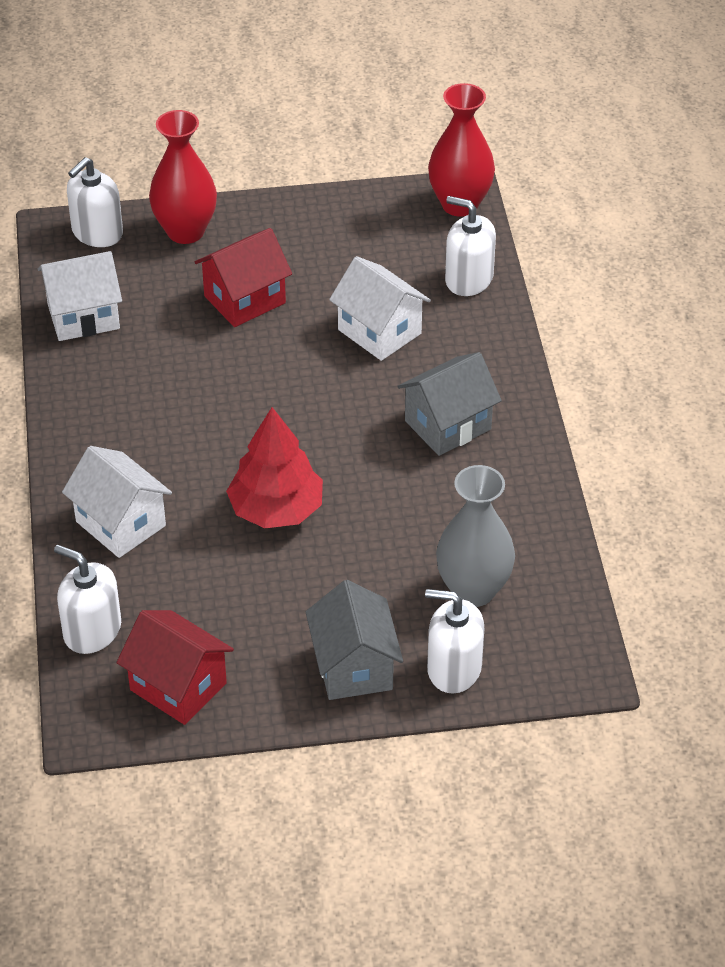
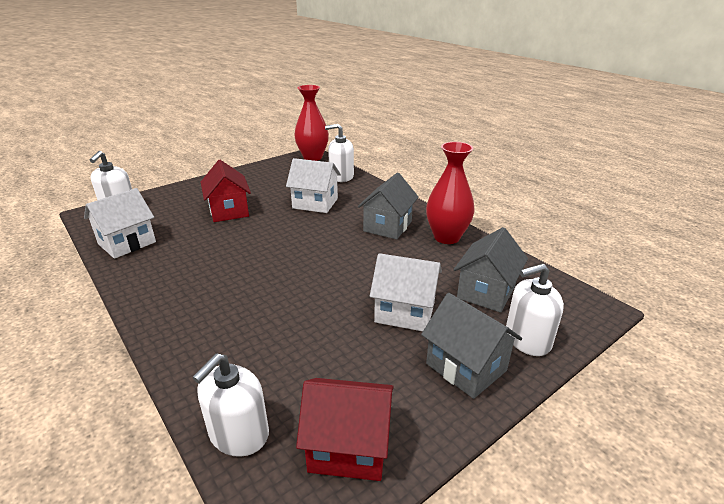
camera: 30 degrees left, 15 degrees down
white soap dispenser [54,545,121,654] -> white soap dispenser turned 60 degrees counterclockwise [192,353,269,457]
white house [62,446,172,558] -> white house moved to [370,253,442,331]
red vase [149,110,217,244] -> red vase moved to [426,142,474,244]
red house [195,228,292,327] -> red house turned 45 degrees counterclockwise [201,160,251,222]
red tree [226,407,323,528] -> none
grey vase [436,465,515,607] -> grey house [453,227,528,313]

